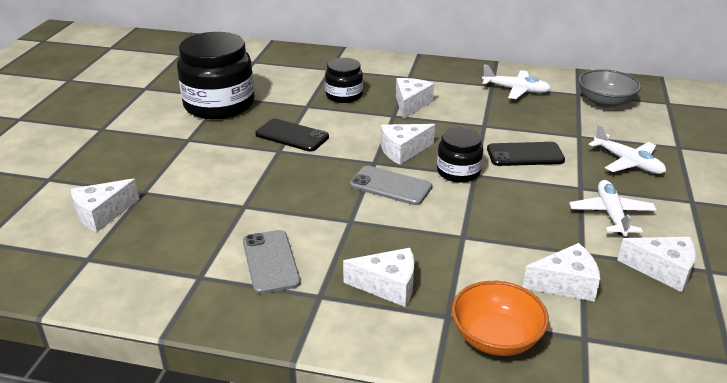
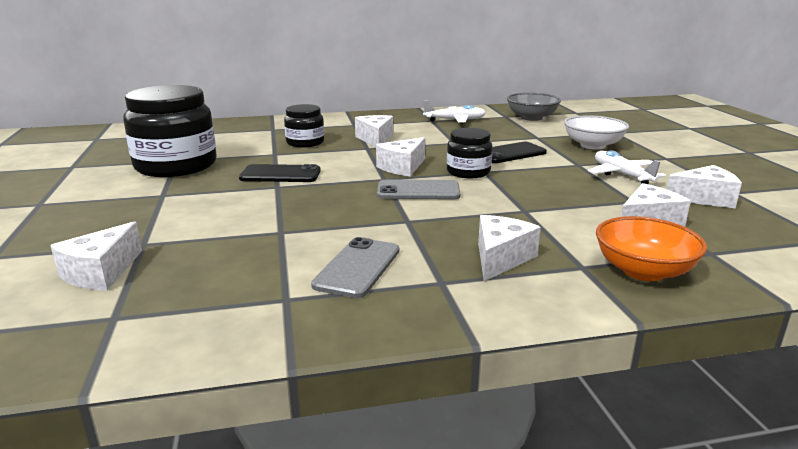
camera: 25 degrees left, 10 degrees down
grey phone [243,230,301,294] -> grey phone turned 60 degrees clockwise [311,237,399,298]
white cheese [343,248,414,307] -> white cheese turned 45 degrees counterclockwise [478,215,541,281]
white plane [589,124,666,174] -> white bowl [564,115,629,150]

